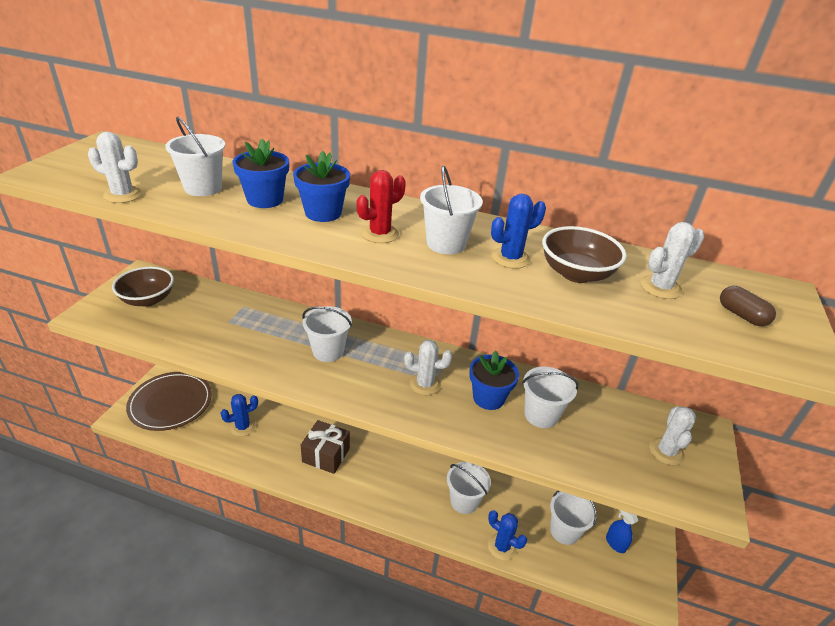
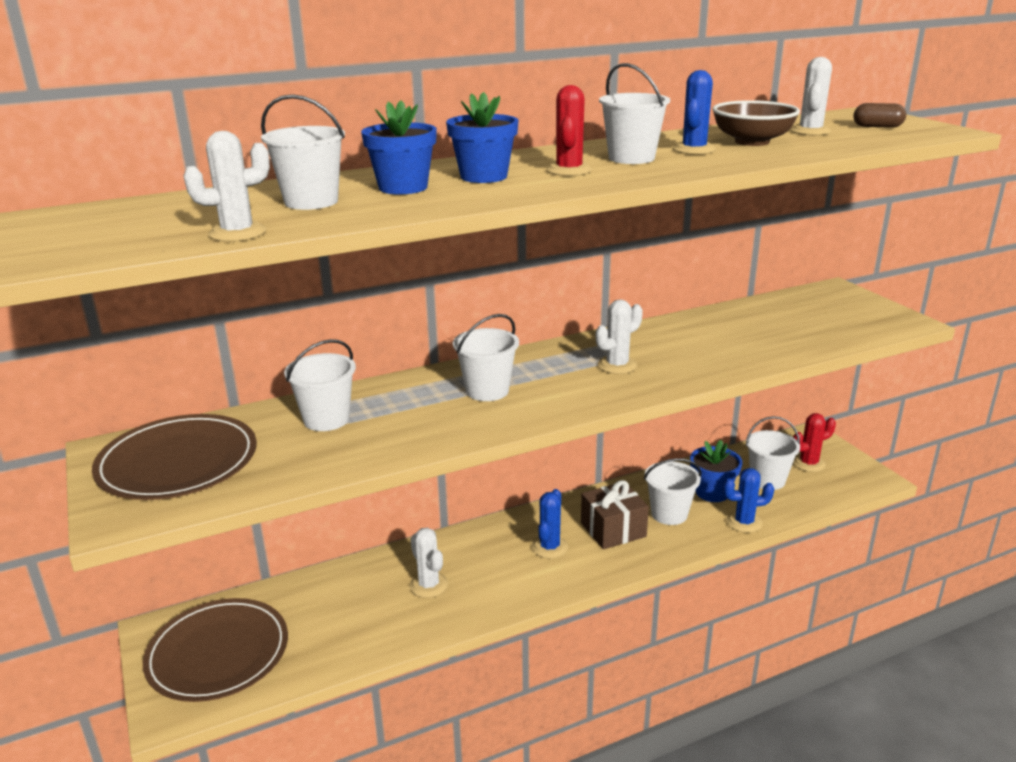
camera: 40 degrees left, 10 degrees down
brown bowl [112,266,174,307] -> brown plate [92,414,257,500]
blue cactus [221,394,258,437] -> blue cactus moved to [532,489,568,559]
brown gift [301,420,350,474] -> brown gift moved to [581,480,649,549]
blue flower pot [469,351,519,410] -> blue flower pot moved to [690,440,742,502]
white bucket [522,367,579,428] -> white bucket moved to [284,339,356,431]
blue spray bottle [606,510,638,553] -> red cactus [793,413,836,472]
white cactus [649,406,696,465] -> white cactus moved to [410,528,448,598]

